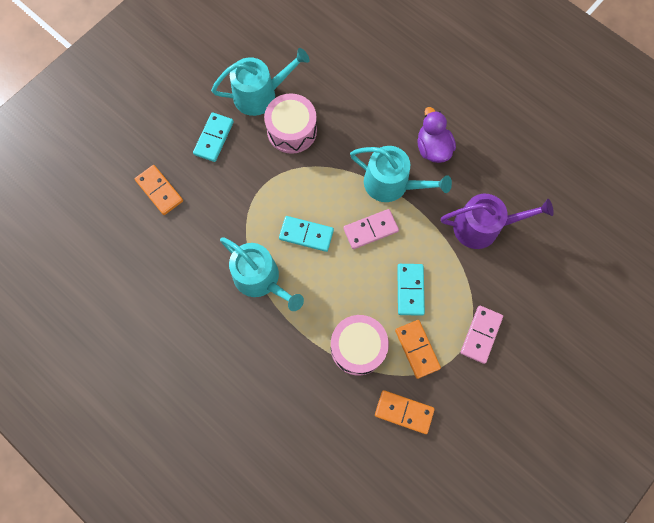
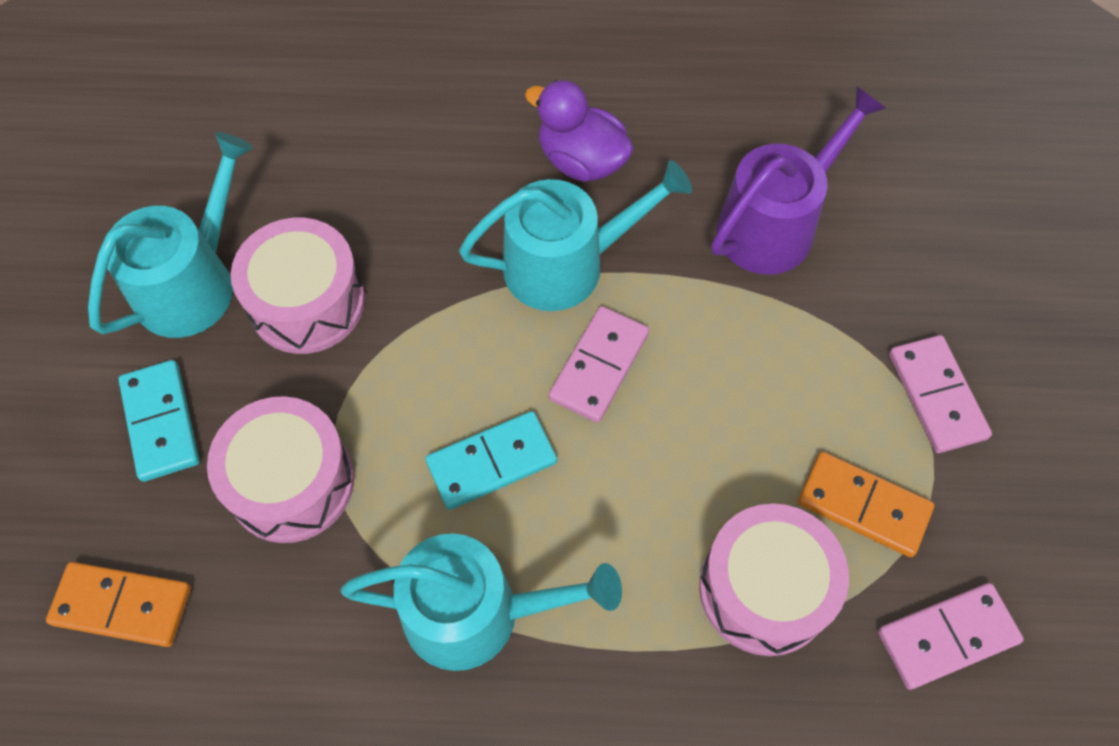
camera: 40 degrees left, 10 degrees down
orange domino [375,390,435,434] -> pink domino [878,583,1024,690]
turquoise domino [397,264,425,316] -> none
none -> pink drum [207,396,354,543]

